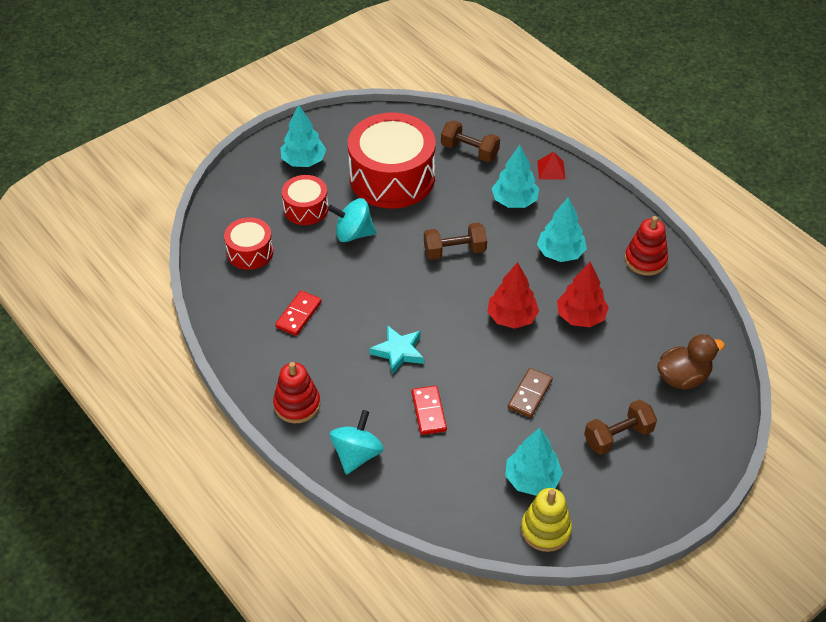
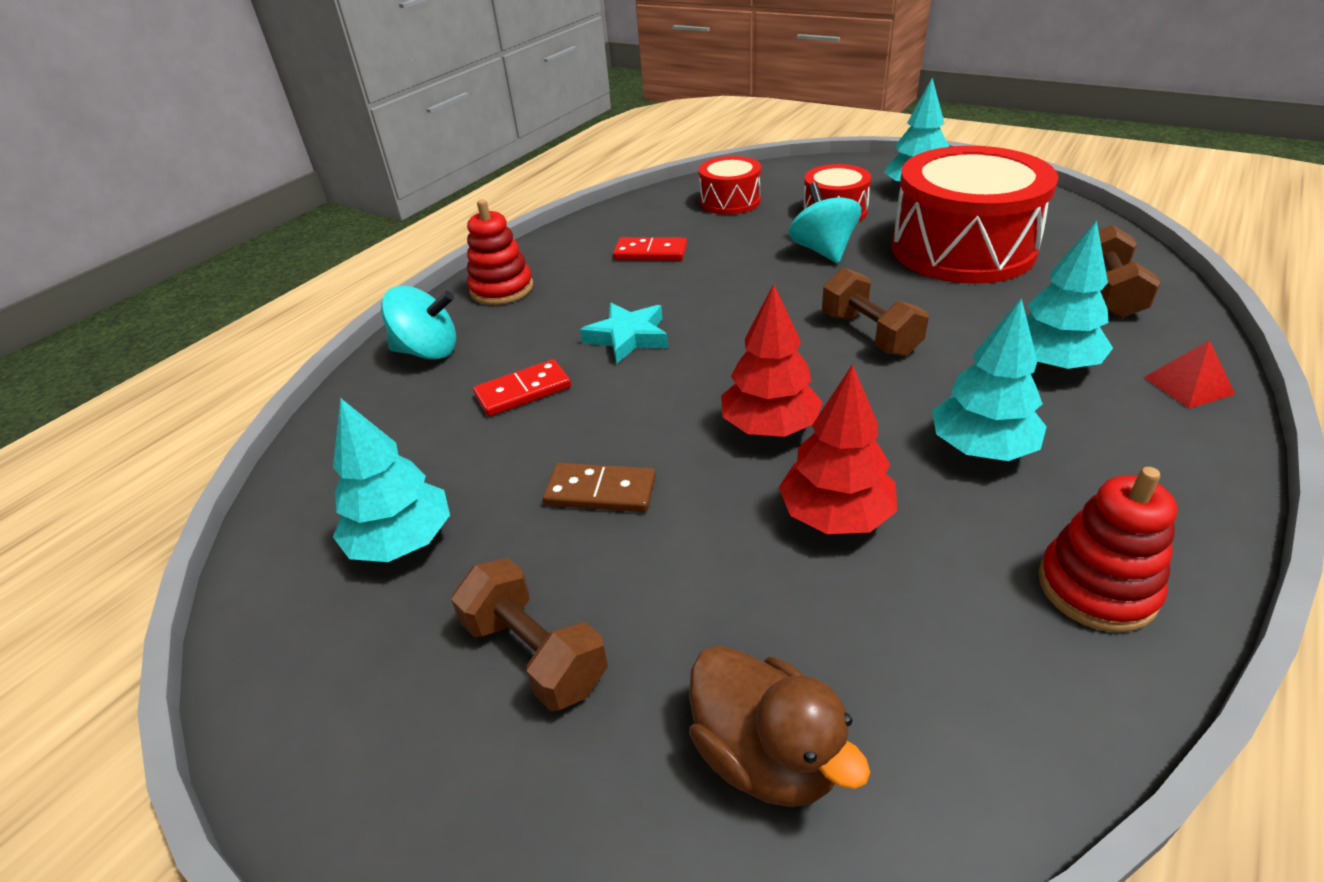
camera: 75 degrees right, 10 degrees down
yellow stacking toy [521,488,572,552] -> none

